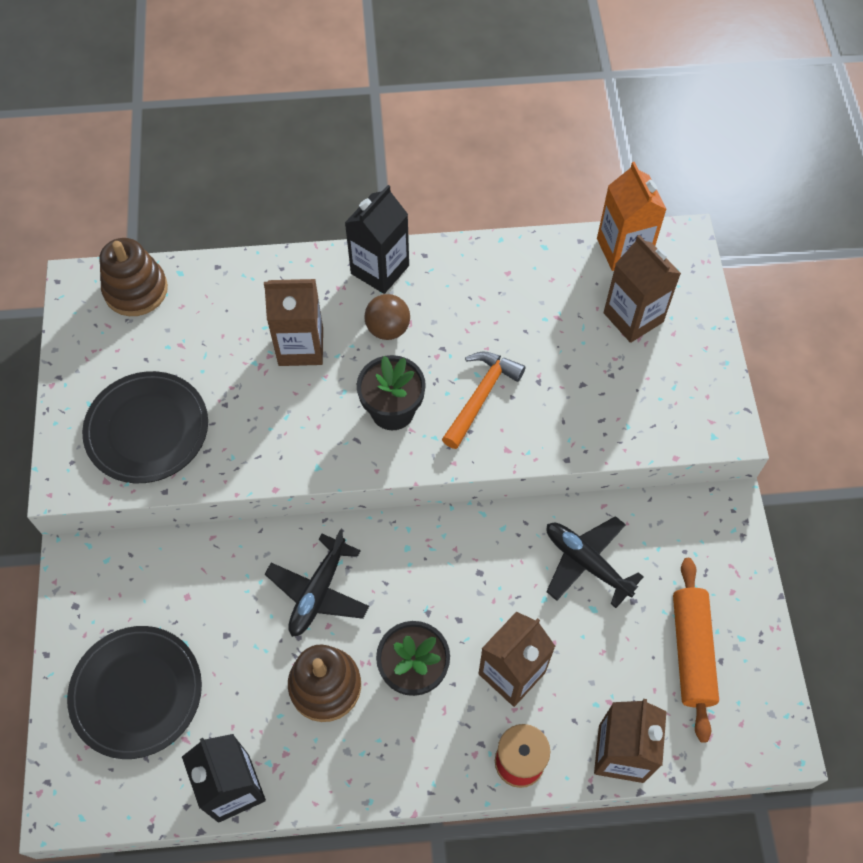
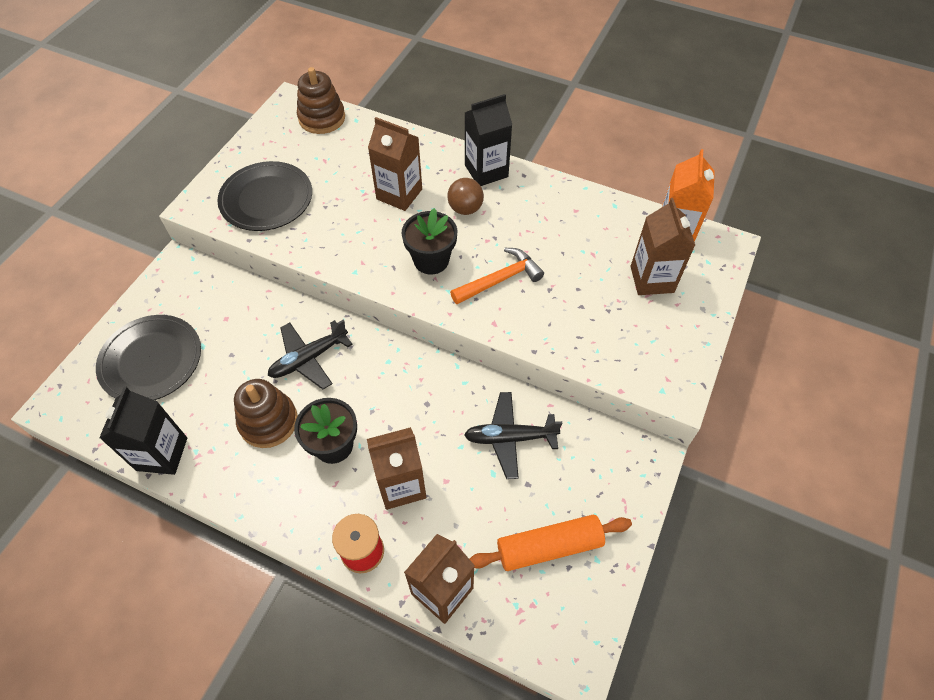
camera: 30 degrees right, 5 degrees down
black plane [546,516,644,608] -> black plane turned 75 degrees counterclockwise [464,392,563,479]
orange rolling pin [673,558,719,743] -> orange rolling pin turned 45 degrees clockwise [470,515,632,571]

